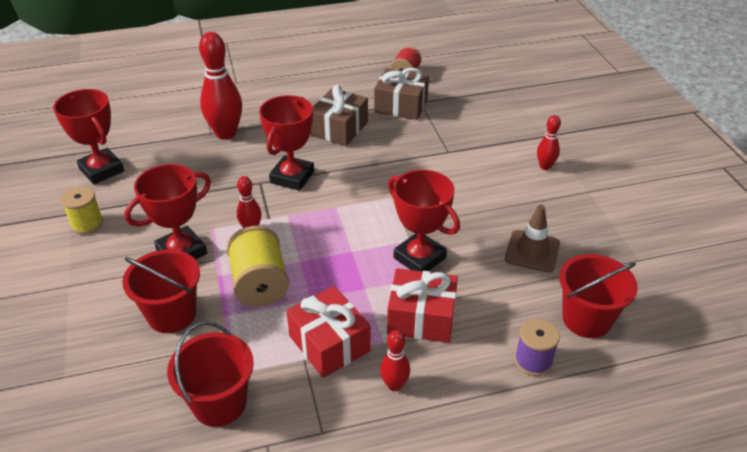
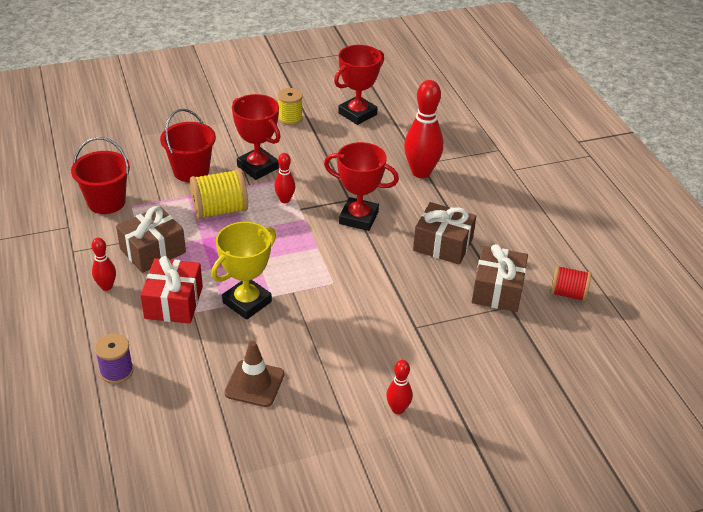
camera: 85 degrees right, 0 degrees up
red gift [286,286,371,378] -> brown gift [116,206,186,273]
red trophy [388,170,460,271] -> yellow trophy [211,222,276,320]
red bucket [559,254,638,338] -> none

